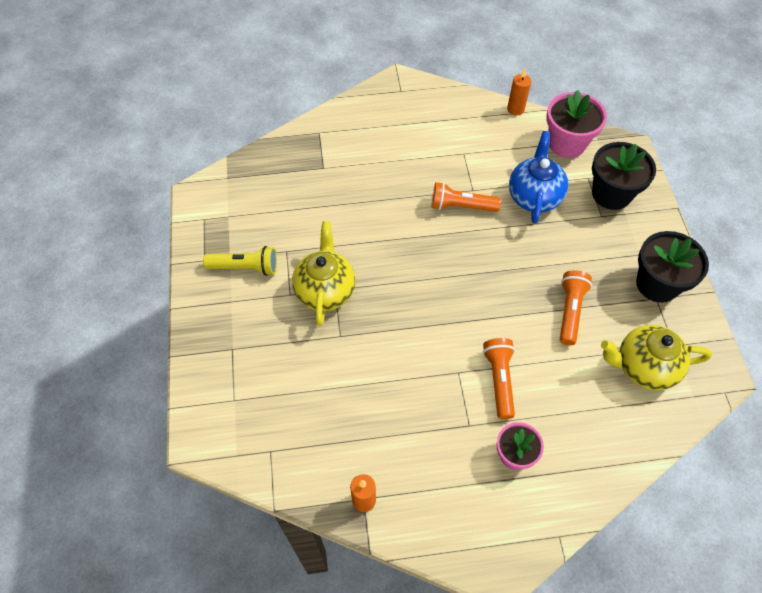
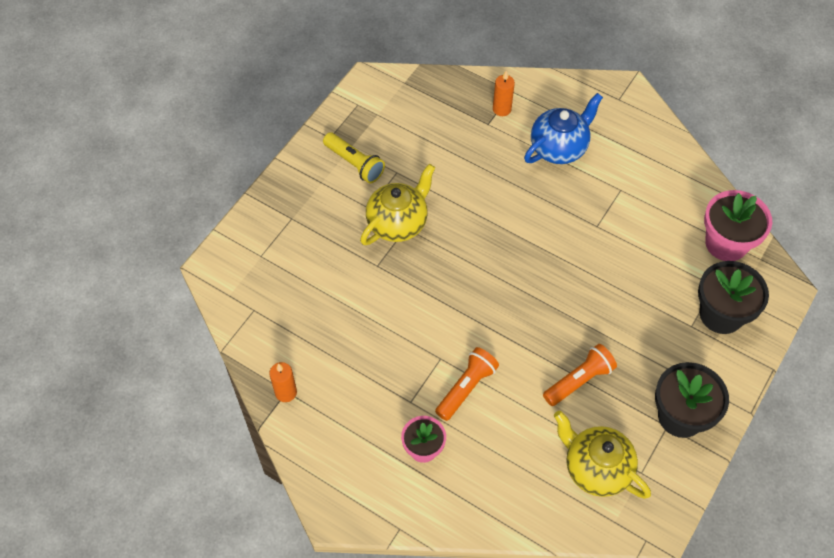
camera: 40 degrees right, 0 degrees up
orange flashlight [432,182,501,212] -> none
orange candle [507,68,531,115] -> orange candle moved to [493,71,515,116]
blue teapot [509,131,568,224] -> blue teapot moved to [524,93,603,164]

